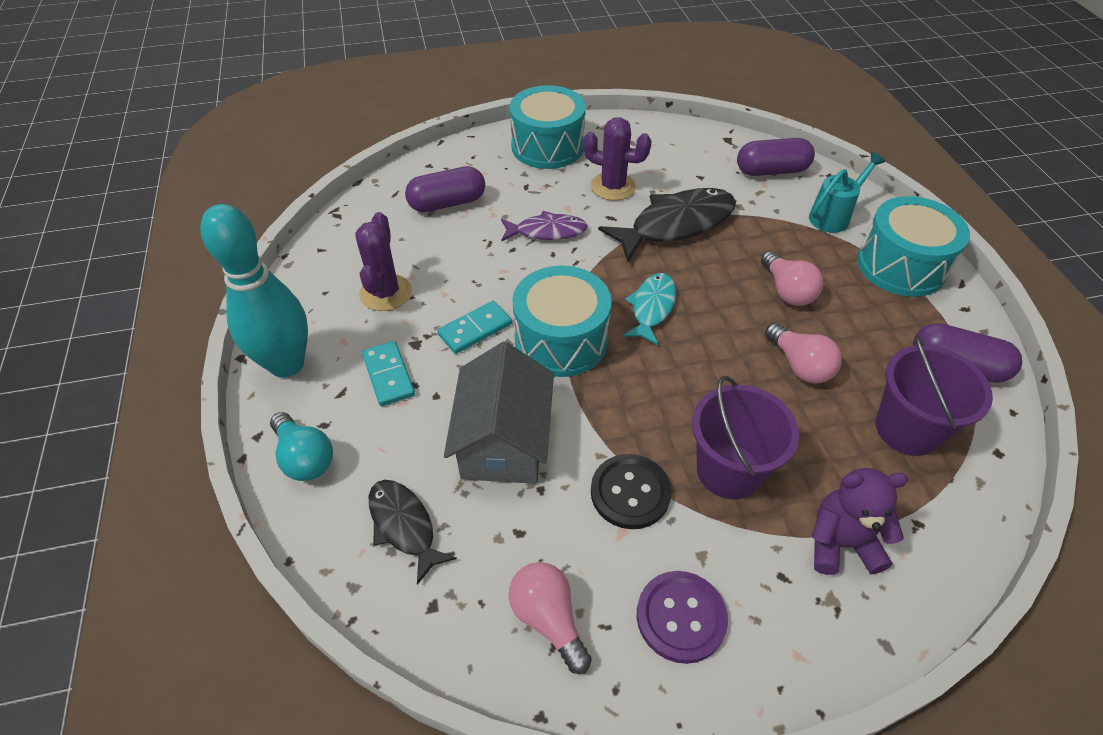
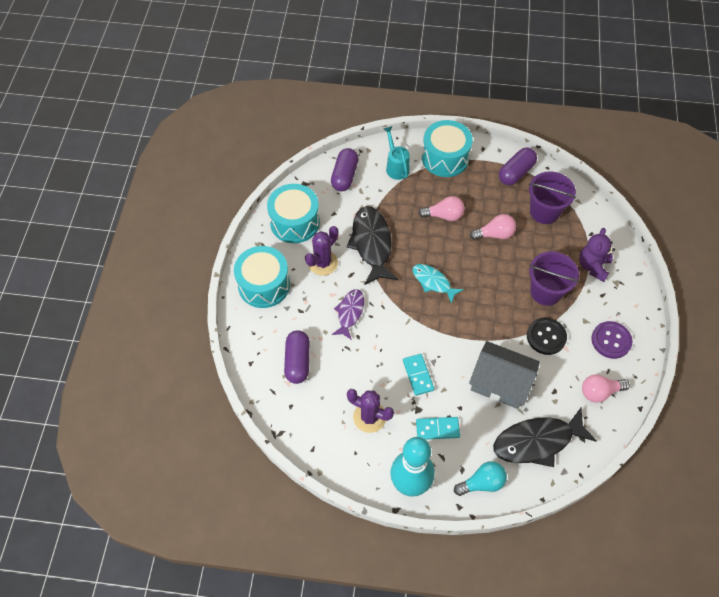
camera: 70 degrees left, 10 degrees up
black fish [369,480,457,585] -> black fish [493,408,597,467], size x1.68
turquoise drum [512,266,612,377] -> turquoise drum moved to [267,184,320,243]

